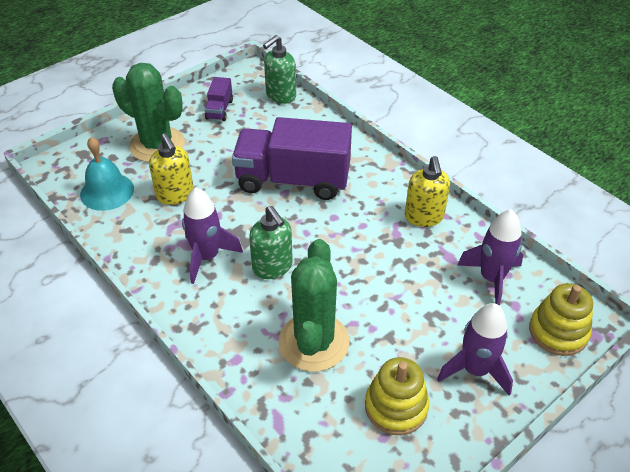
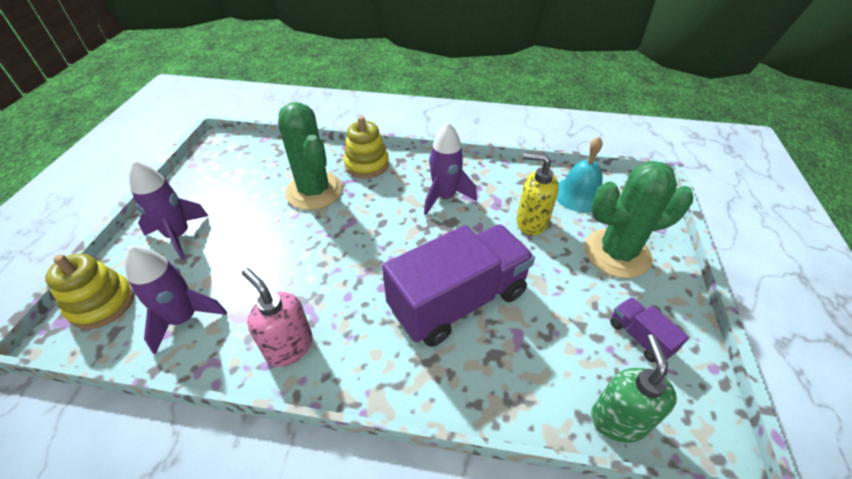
camera: 140 degrees right, 0 degrees up
green soap dispenser [249,206,293,279] -> none
yellow stacking toy [365,357,429,435] -> yellow stacking toy moved to [344,116,389,179]
yellow soap dispenser [405,156,450,227] -> pink soap dispenser [242,268,313,367]

